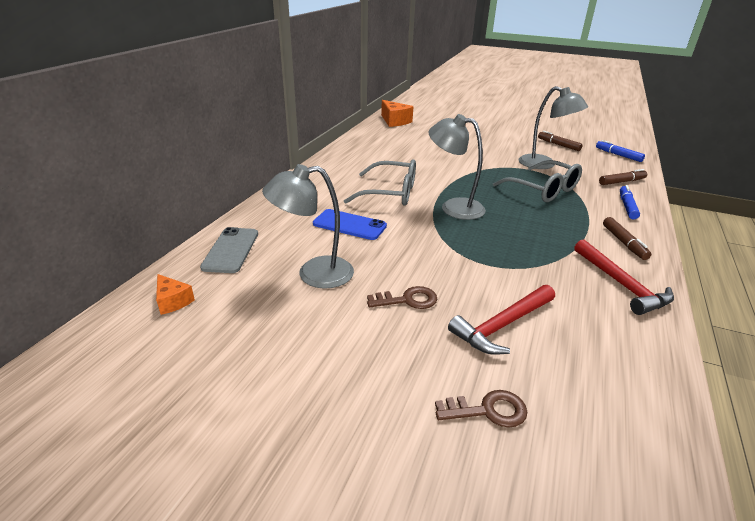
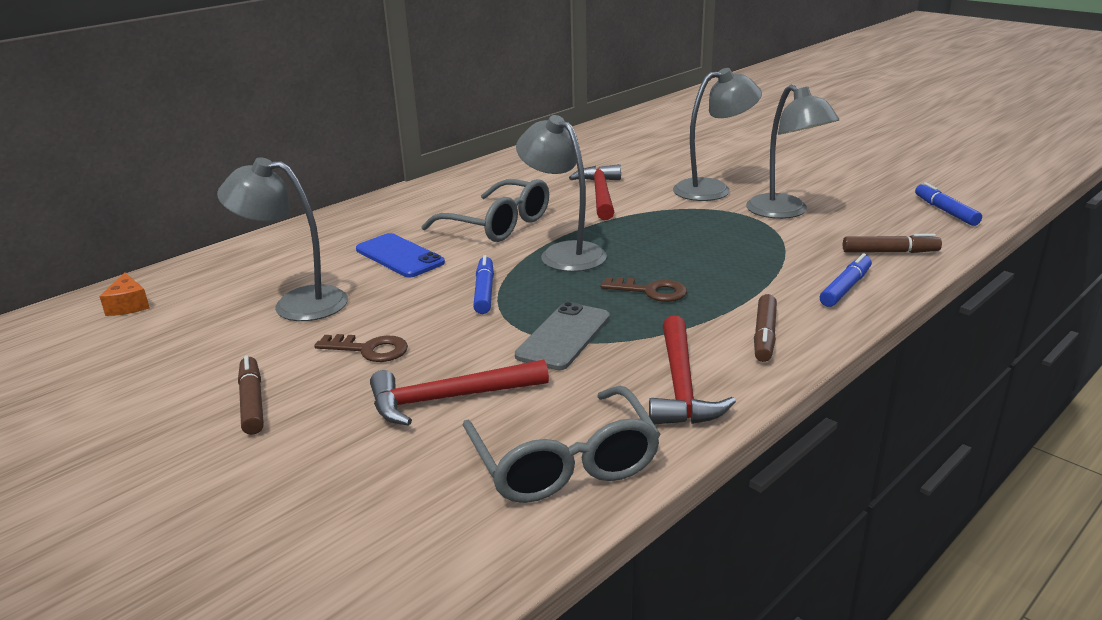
camera: 25 degrees right, 5 degrees down
grey phone [200,227,258,273] -> grey phone moved to [515,302,610,370]
orange cheese [381,100,413,127] -> none
brown key [435,390,527,428] -> brown key moved to [601,277,687,302]
grey glasses [493,160,582,202] -> grey glasses moved to [463,386,661,503]
brown marker [538,131,583,151] -> brown marker moved to [238,355,264,435]
none -> blue marker [473,255,494,314]
none -> red hammer [569,164,621,220]
none -> grey lamp [673,68,762,201]

